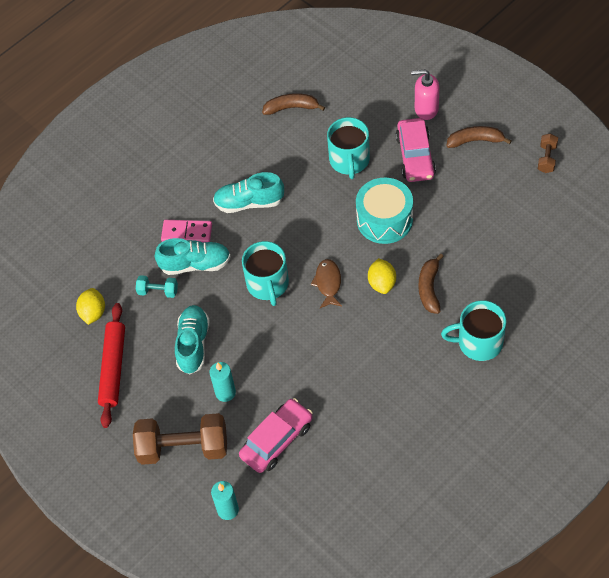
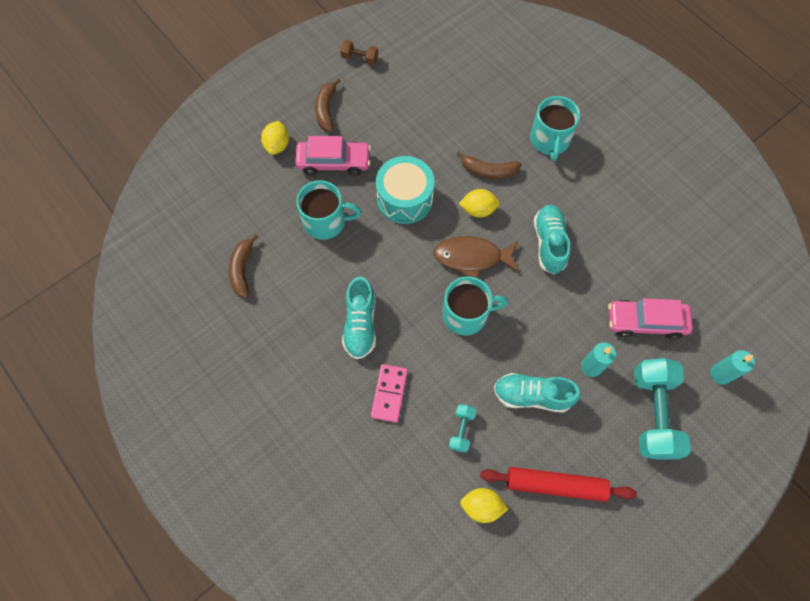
camera: 90 degrees left, 10 degrees up
brown dumbbell [133,413,227,465] -> turquoise dumbbell [634,358,691,460]
turquoise shoe [155,238,231,275] -> turquoise shoe moved to [534,205,570,274]
pink car [239,398,313,473] -> pink car turned 45 degrees counterclockwise [608,298,693,340]
brown fish [311,259,342,308] -> brown fish [434,236,519,278], size x1.51
pink soap dispenser [411,69,439,120] -> yellow lemon [261,121,289,155]

